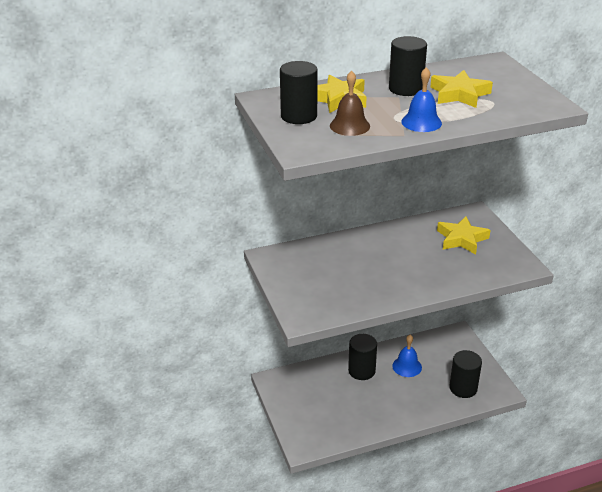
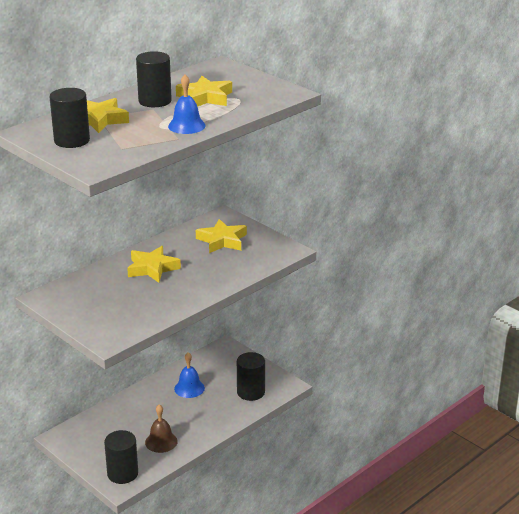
camera: 25 degrees left, 5 degrees down
brown bell [330,71,370,136] -> brown bell moved to [145,404,178,453]
black cylinder [348,334,377,380] -> black cylinder moved to [104,430,138,484]
none -> yellow star [127,246,181,283]

